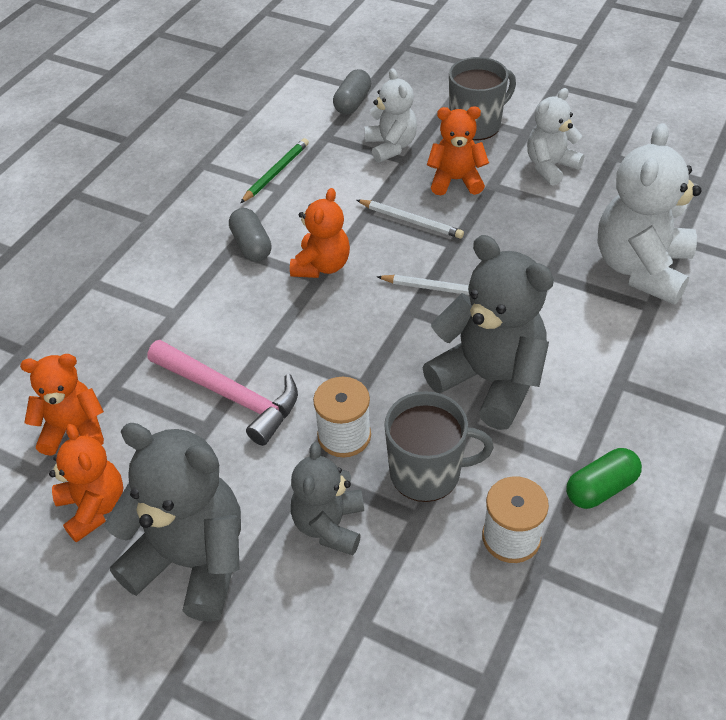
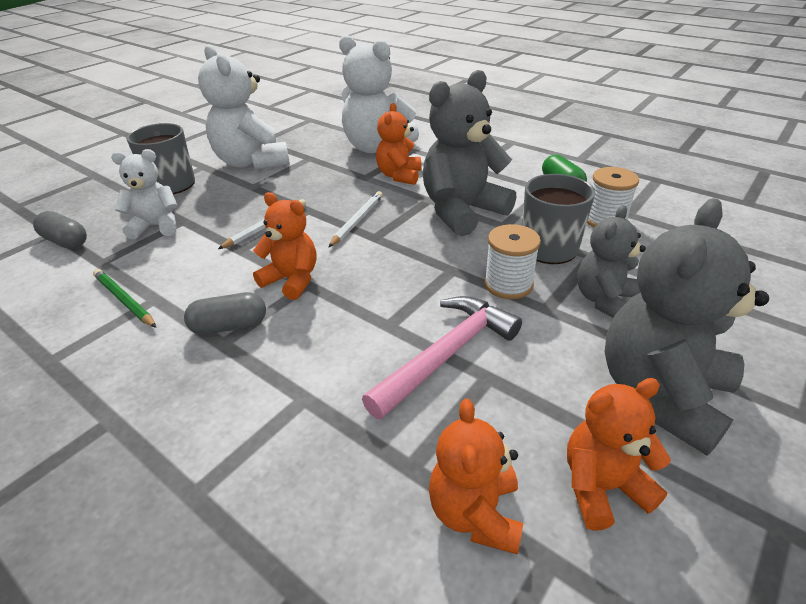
camera: 80 degrees left, 10 degrees down
grey teddy bear [291,442,364,555] -> grey teddy bear turned 105 degrees clockwise [577,205,646,318]
orange teddy bear [427,107,489,195] -> orange teddy bear moved to [376,103,422,185]
white teddy bear [527,88,584,186] -> white teddy bear [198,44,290,170], size x1.68

